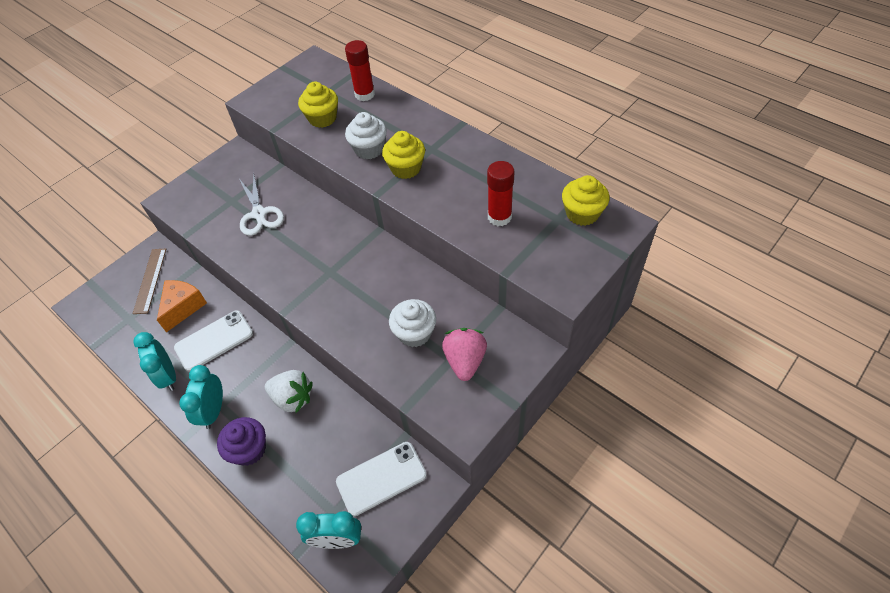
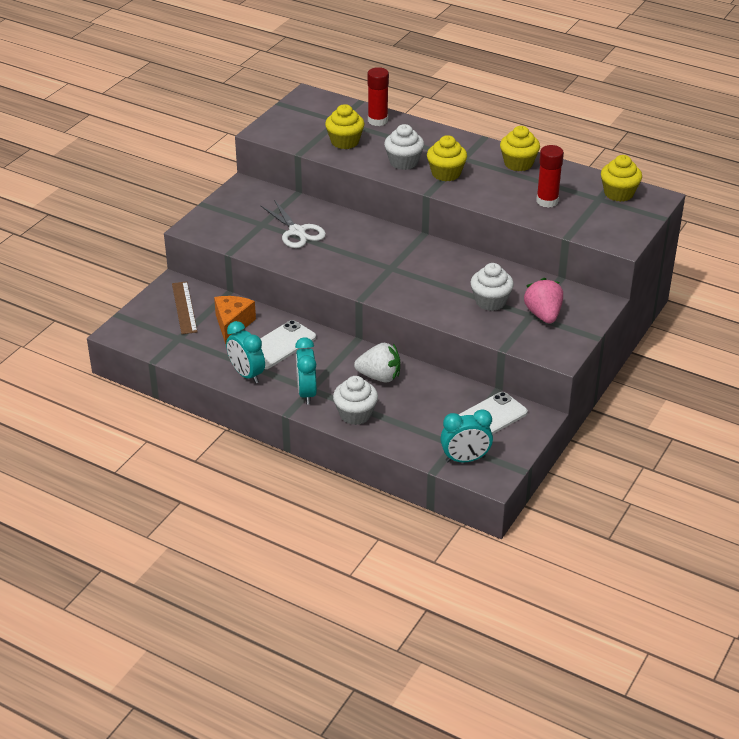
camera: 15 degrees left, 15 degrees down
purple cupcake [217,417,266,466] -> white cupcake [333,376,378,425]
none -> yellow cupcake [500,126,540,171]

